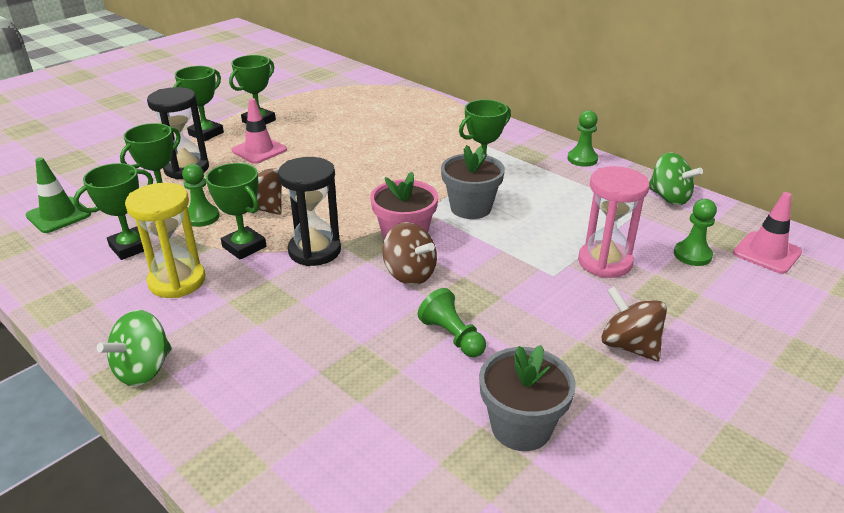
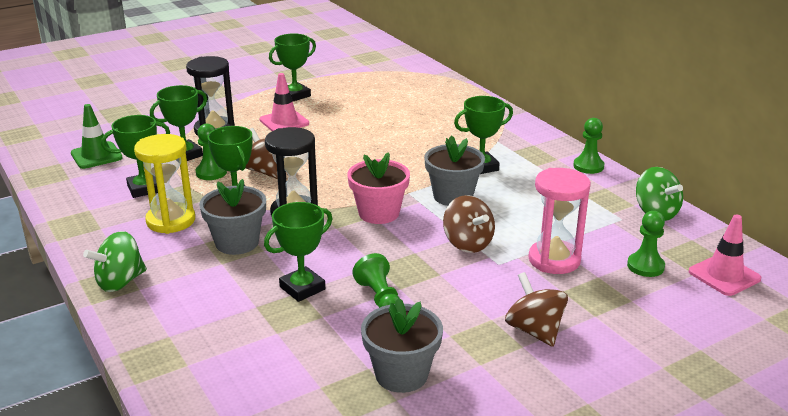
camera: 15 degrees right, 5 degrees down
green trophy [174,66,224,141] -> green trophy moved to [264,202,332,302]
brown spinning top [383,222,437,285] -> brown spinning top moved to [443,195,495,253]
none -> grey flower pot [199,179,266,255]

